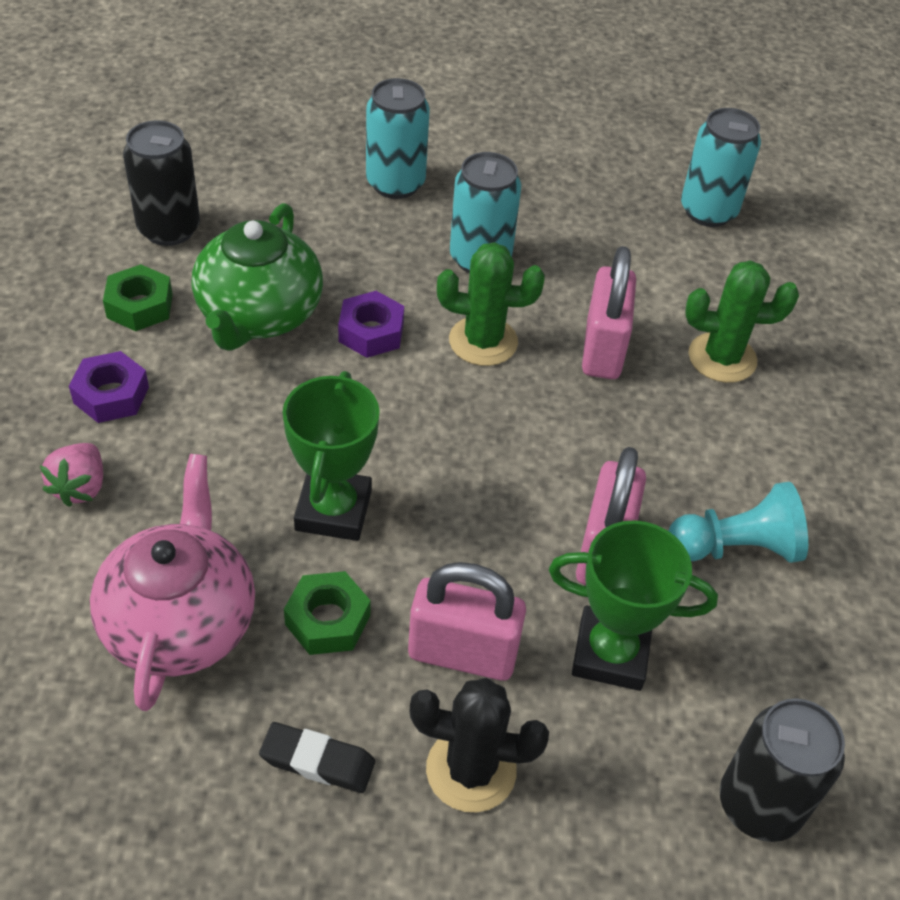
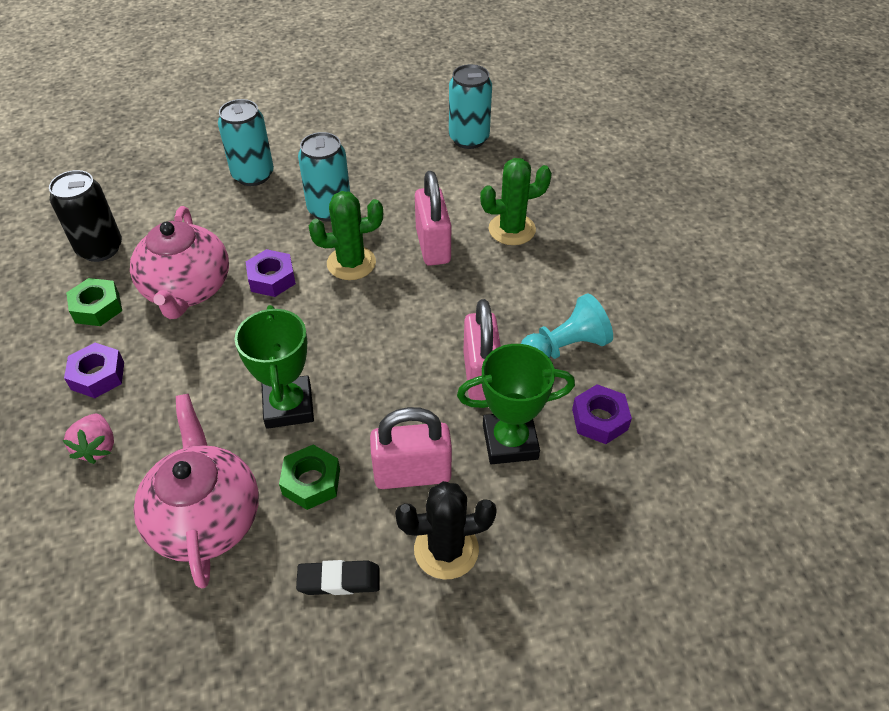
camera: 15 degrees left, 0 degrees up
green teapot [192,203,323,351] -> pink teapot [130,206,229,319]
black can [720,698,845,842] -> none
none -> purple nut [572,384,632,444]

